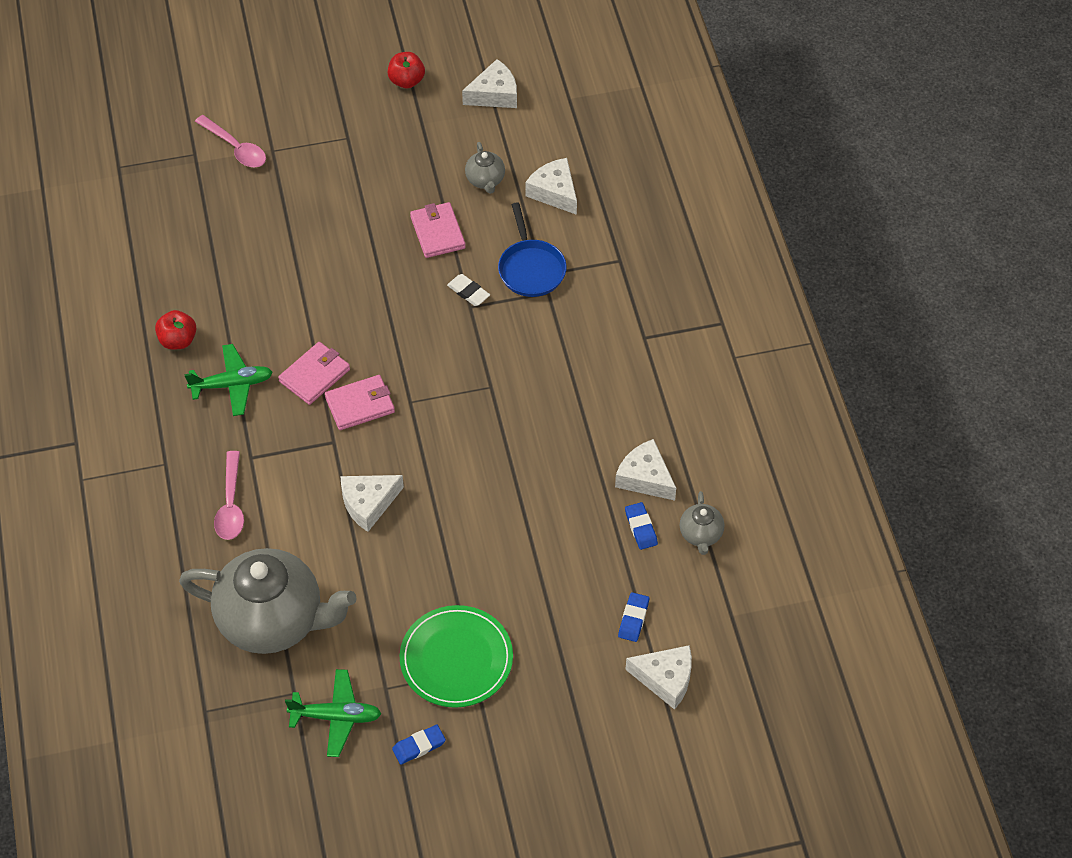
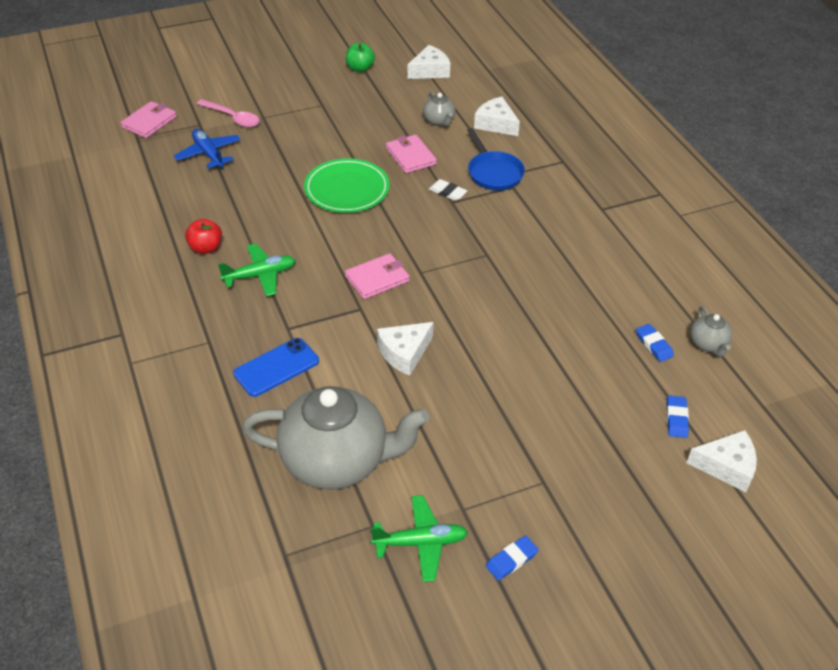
camera: 10 degrees left, 10 degrees down
pink spoon [214,451,244,540] -> blue phone [233,338,319,397]
pink wallet [278,342,350,405] -> pink wallet moved to [121,101,177,138]
red apple [388,52,425,88] -> green apple [346,43,375,72]
green plate [400,605,513,708] -> green plate moved to [304,158,390,213]
white cheese [615,439,676,501] -> none
none -> blue plane [174,129,240,169]

